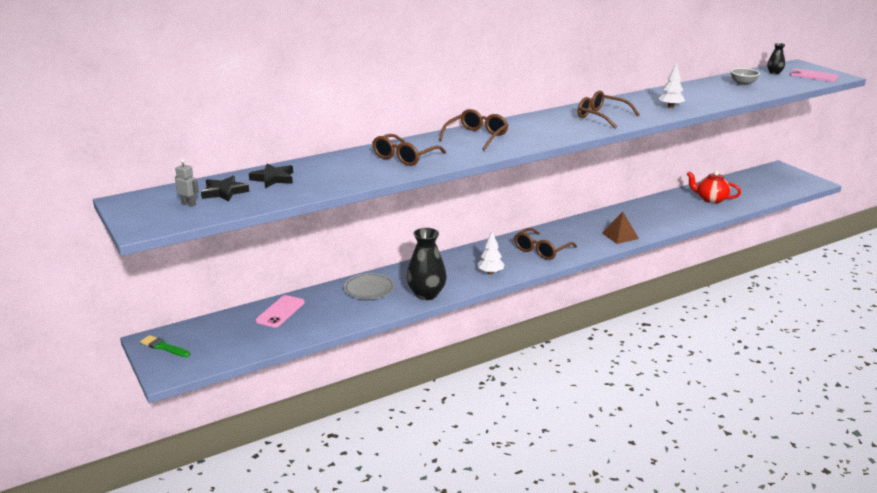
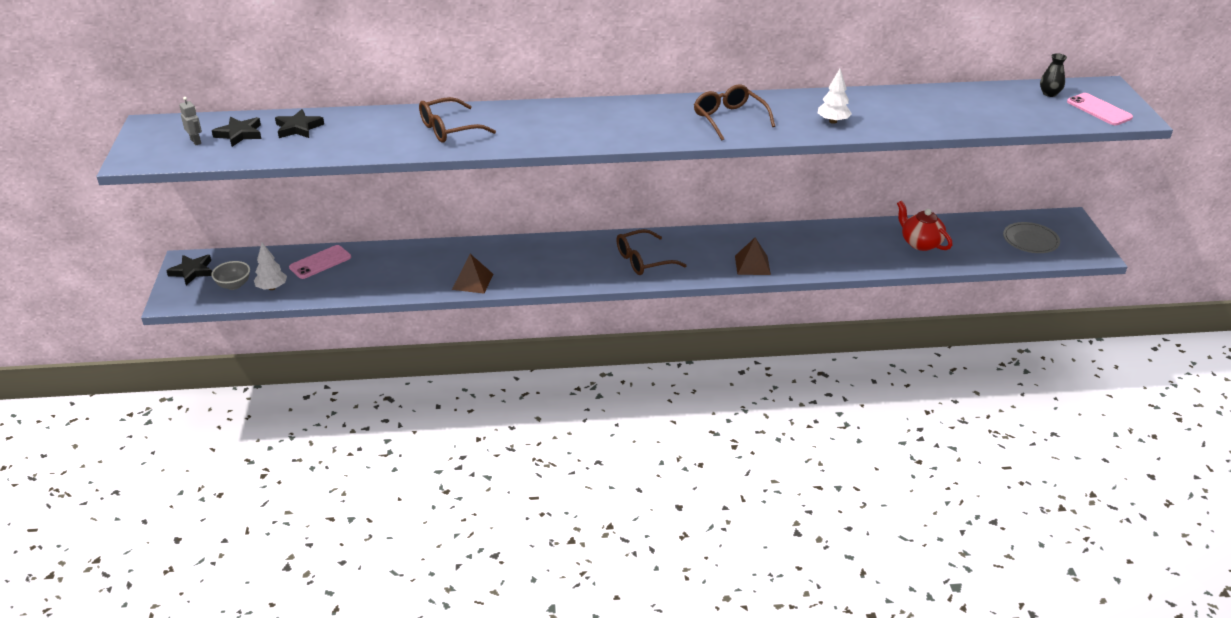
camera: 25 degrees right, 10 degrees up
green brush [140,335,190,357] -> black star [166,255,212,285]
grey plate [344,273,395,299] -> grey plate moved to [1003,222,1060,253]
black vase [406,228,447,300] -> brown pyramid [452,254,493,293]
brown glasses [439,109,508,151] -> none
white tree [477,232,505,274] -> white tree moved to [254,242,287,290]
grey bowl [731,68,760,86] -> grey bowl moved to [211,261,250,290]

